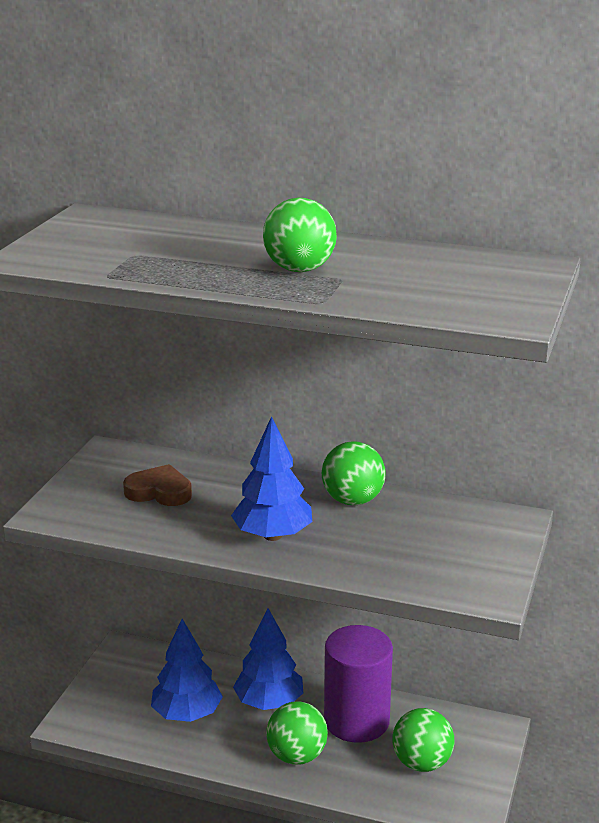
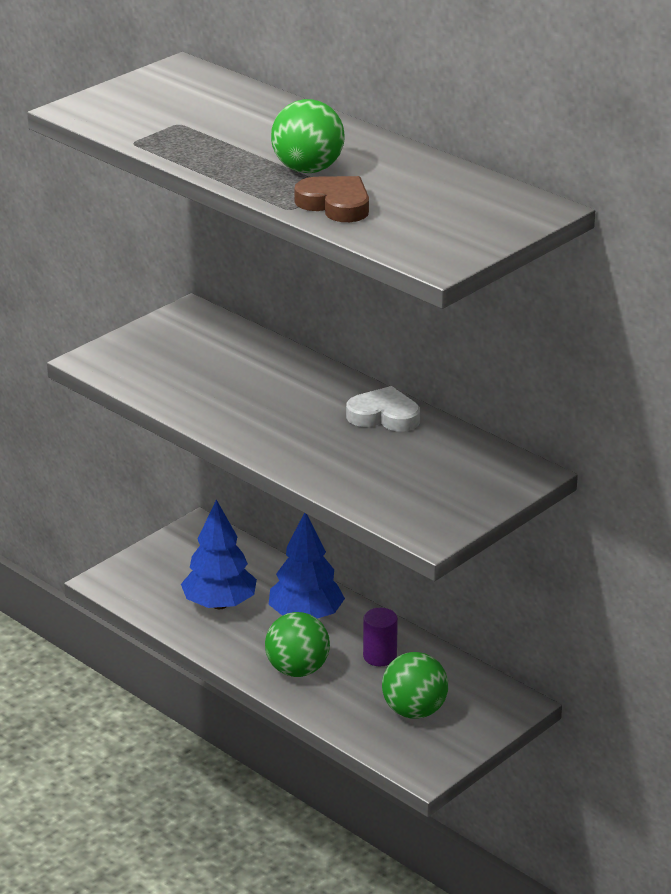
camera: 25 degrees right, 5 degrees up
brown heart [123,464,192,506] -> brown heart moved to [294,176,369,222]
blue tree [231,416,312,541] -> none
green ball [322,441,385,505] -> white heart [346,386,420,431]
purple cylinder [324,625,393,743] -> purple cylinder [363,608,398,666], size x0.47

